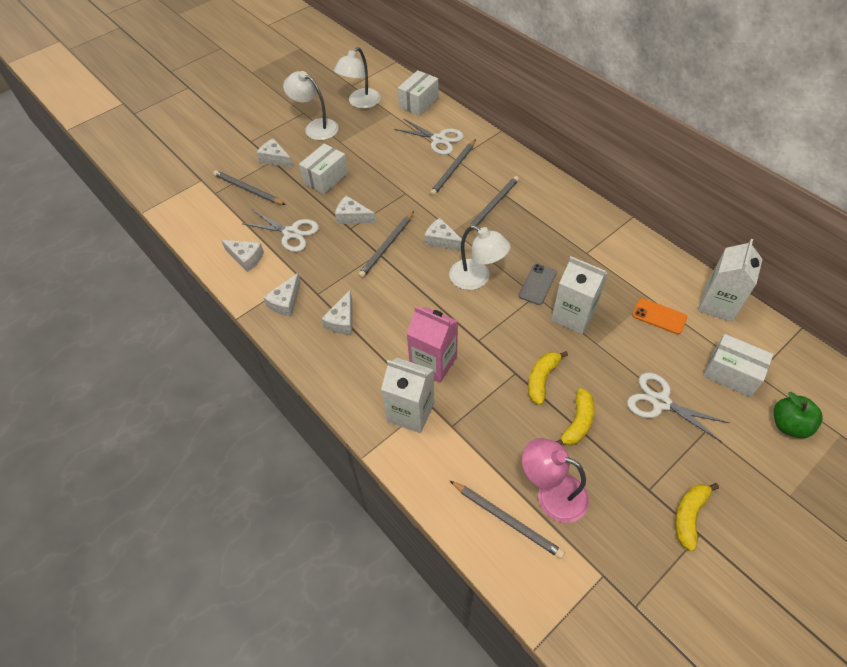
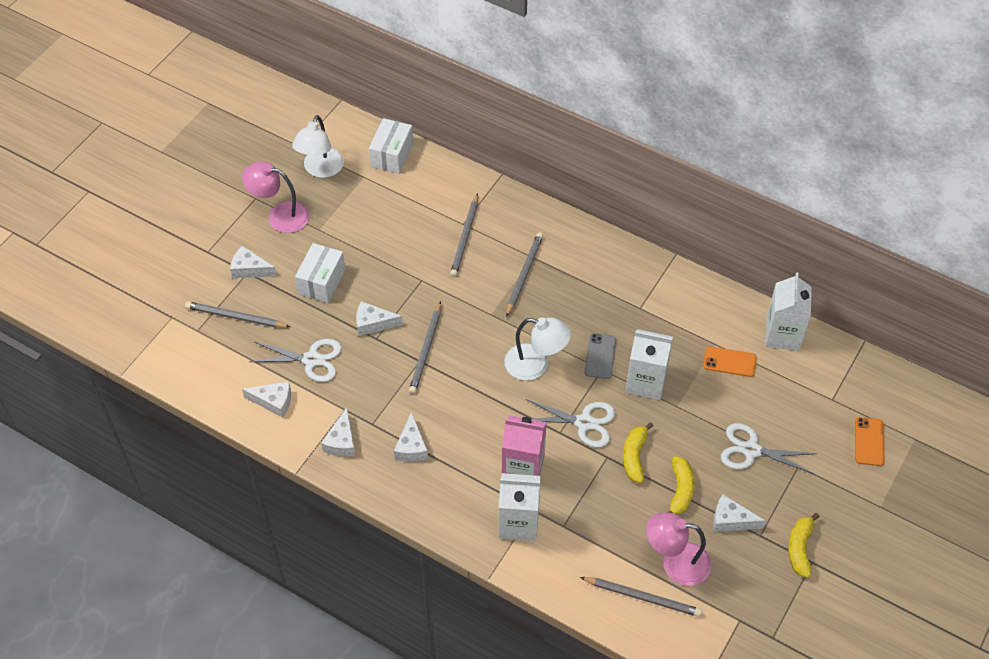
camera: 20 degrees left, 0 degrees up
white lamp [283,71,339,140] -> pink lamp [242,162,310,233]
white scissors [394,118,464,155] -> white scissors moved to [526,399,616,447]
white cheese [424,218,462,251] -> white cheese moved to [713,495,766,532]
white box [703,334,773,397] -> none
green apple [774,392,823,438] -> orange phone [855,417,885,466]

